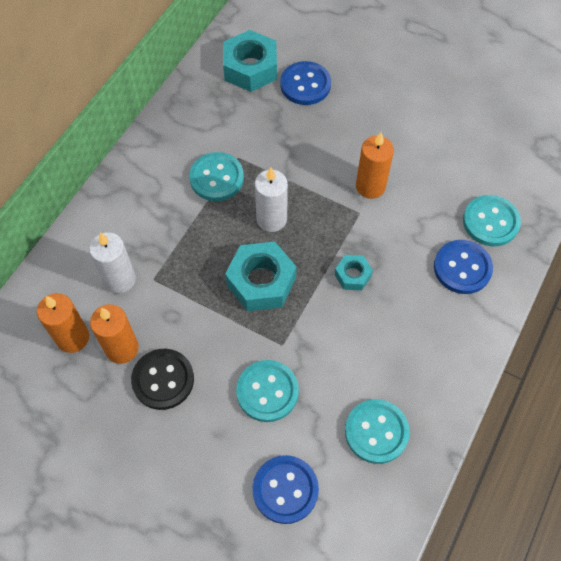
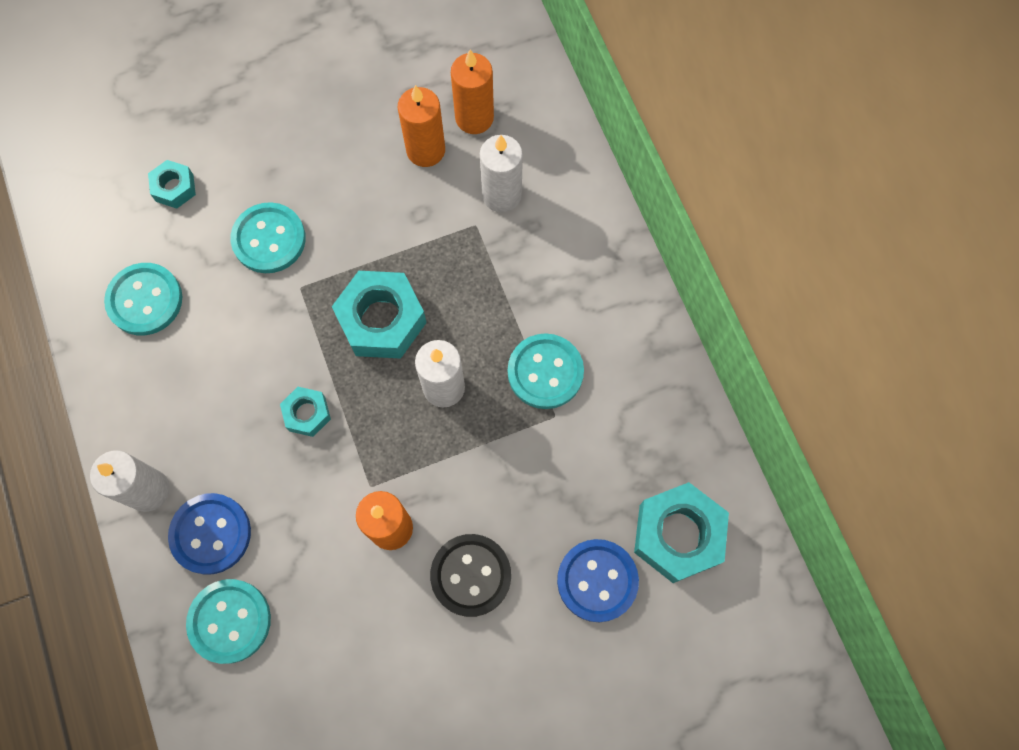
camera: 130 degrees right, 10 degrees up
black button [131,349,194,410] -> black button moved to [430,534,511,617]
blue button [253,455,319,524] -> turquoise nut [148,160,196,209]
none -> white candle [90,450,170,512]

